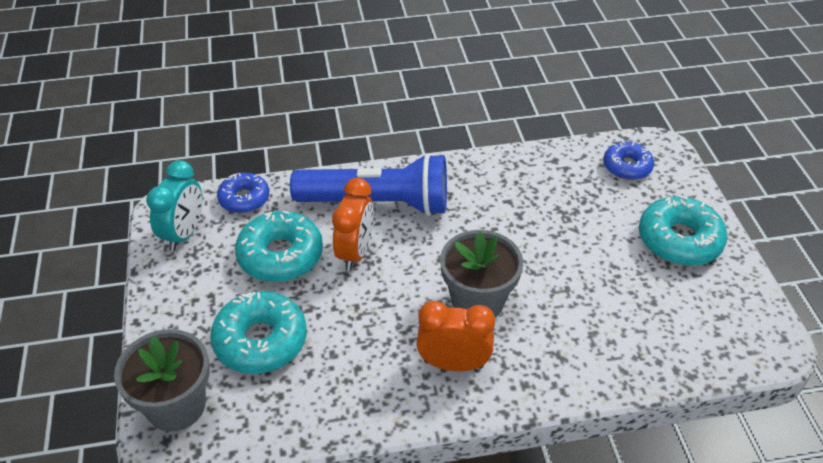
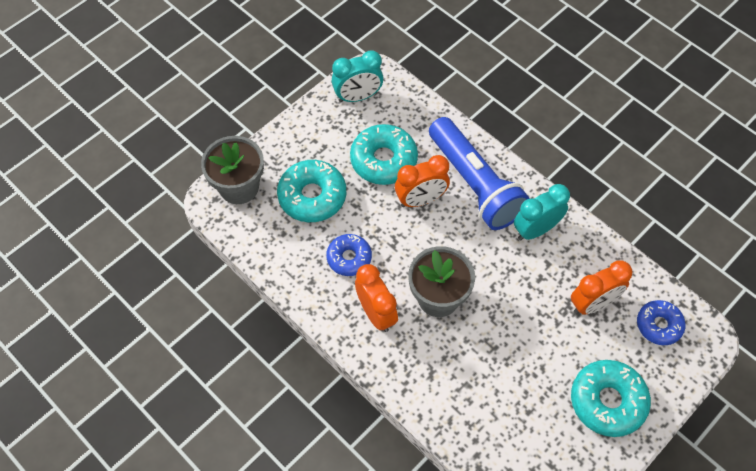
camera: 55 degrees right, 15 degrees up
blue donut [217,173,269,213] -> blue donut moved to [326,234,372,276]
none -> turquoise clock [514,184,570,240]
none -> orange clock [571,260,633,315]

